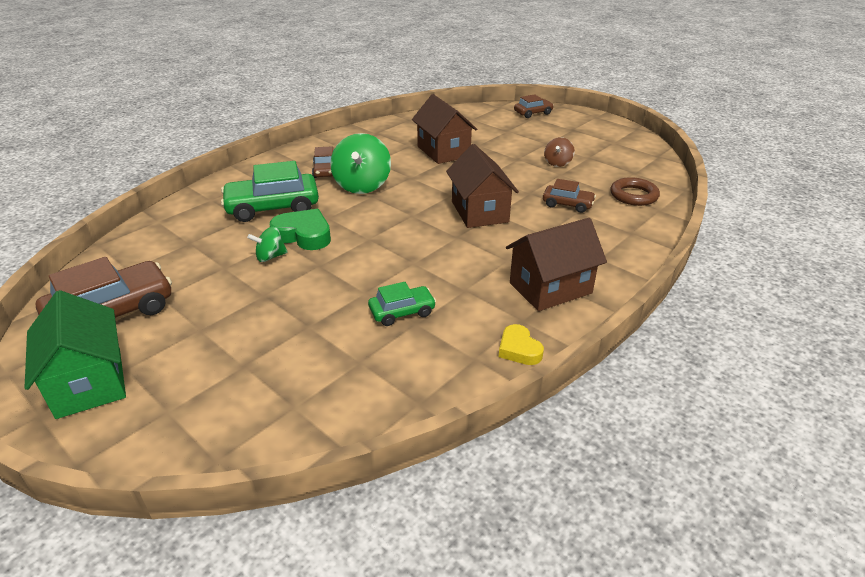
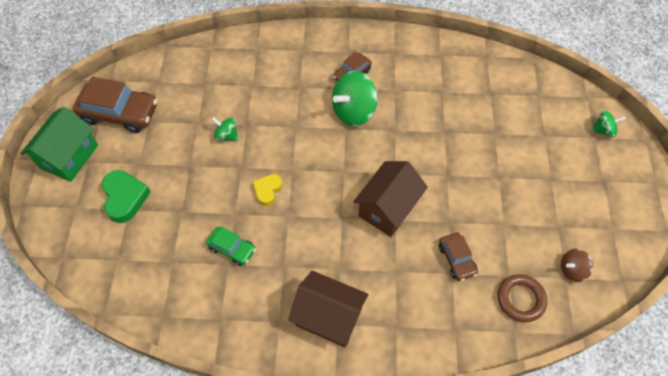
camera: 50 degrees right, 25 degrees up
green car [221,161,319,222] -> none
green heart [270,209,331,250] -> green heart moved to [102,170,151,223]
brown house [412,94,477,164] -> none
yellow heart [499,324,544,365] -> yellow heart moved to [253,174,282,206]
brown car [514,94,554,118] -> green spinning top [591,110,626,137]
brown spinning top [544,137,575,167] -> brown spinning top moved to [561,249,593,282]

